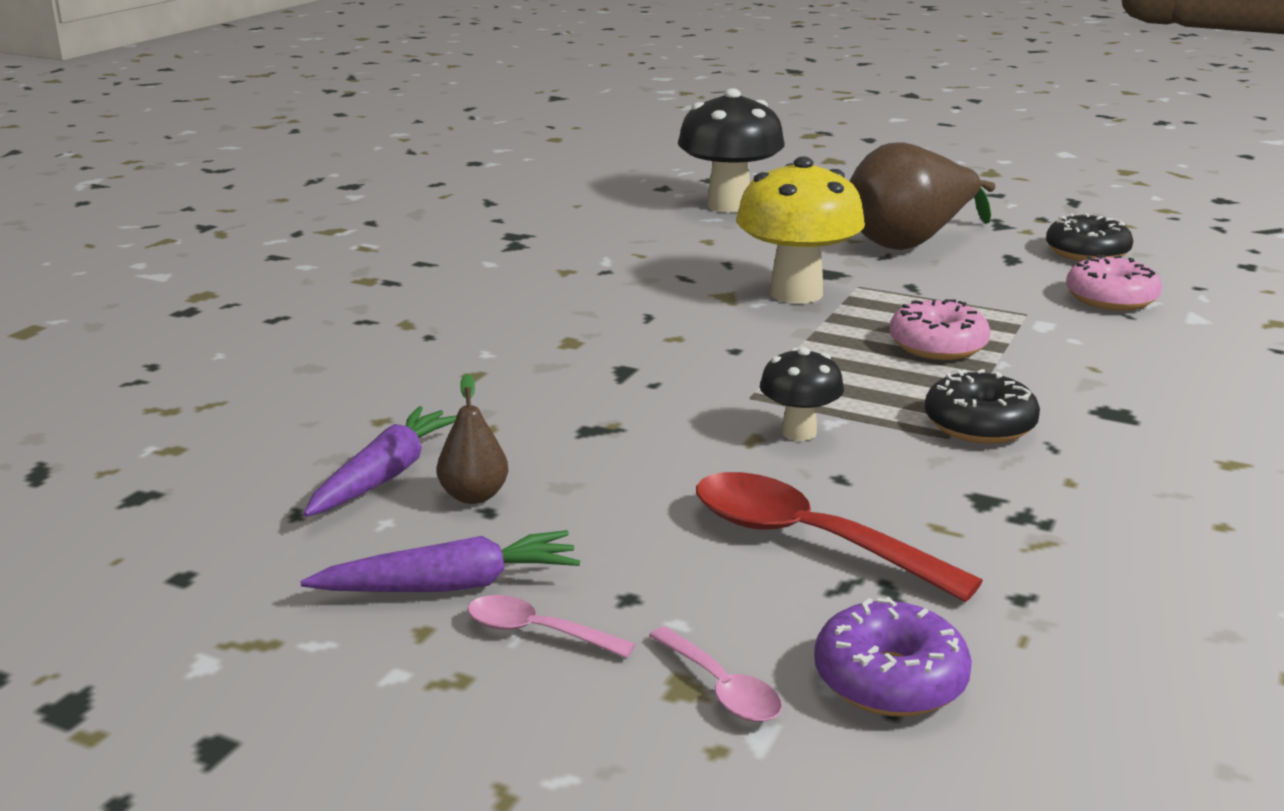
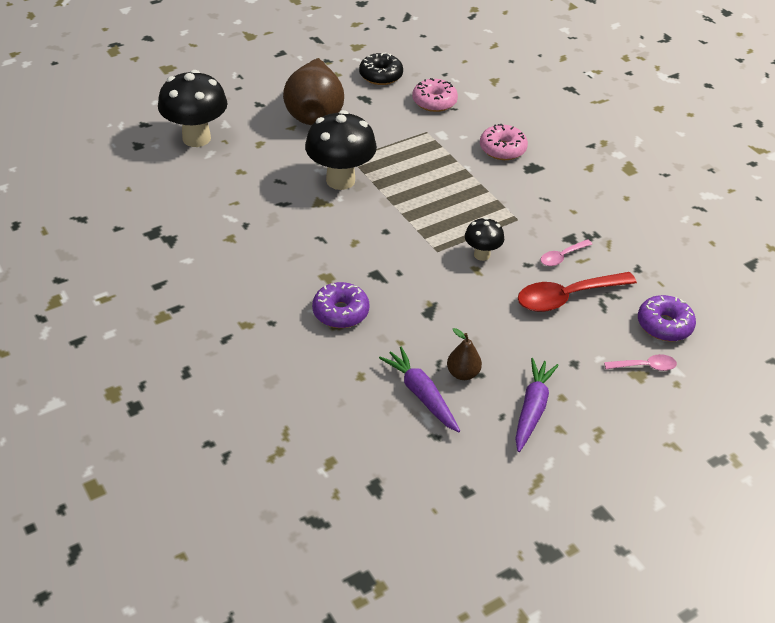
camera: 60 degrees left, 20 degrees up
pink spoon [468,595,636,658] -> pink spoon moved to [540,239,592,266]
yellow mushroom [736,157,865,304] -> black mushroom [305,110,377,190]
pink donut [889,299,990,360] -> pink donut moved to [480,124,528,160]
black donut [925,369,1040,444] -> none
none -> purple donut [312,282,369,328]

